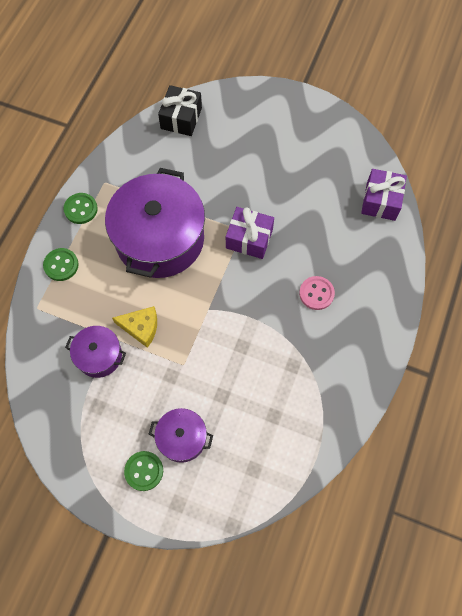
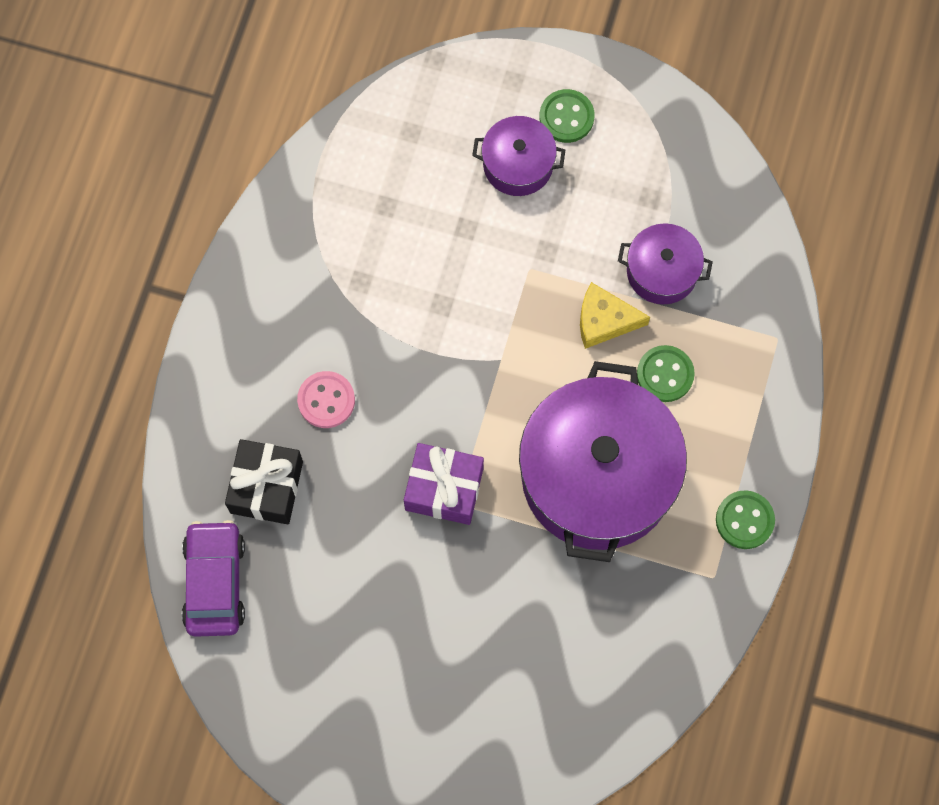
camera: 175 degrees right, 5 degrees up
green button [43,248,79,281] -> green button moved to [637,345,695,402]
black gift [158,85,202,136] -> black gift moved to [225,439,303,524]
purple gift [361,169,407,221] -> purple car [182,520,245,637]

